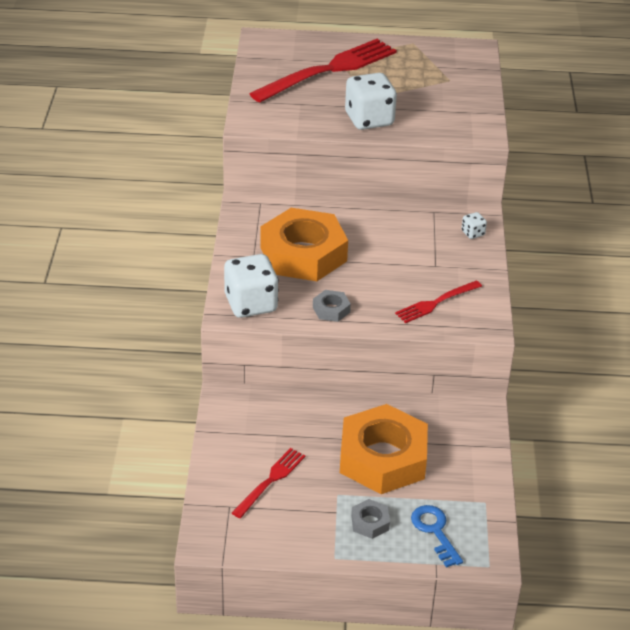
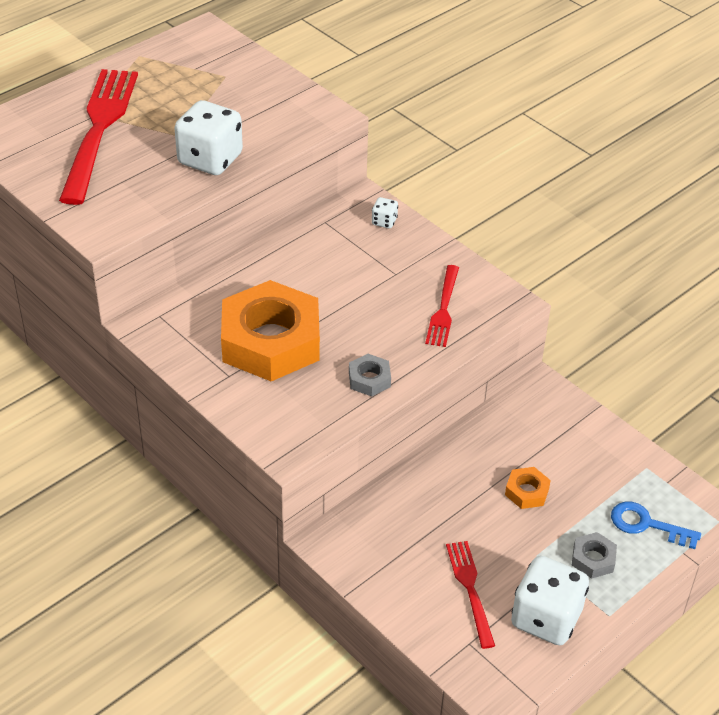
camera: 45 degrees left, 5 degrees up
white dice [224,254,279,318] -> white dice moved to [511,556,589,645]
orange nut [340,404,428,494] -> orange nut [505,467,551,509], size x0.41

